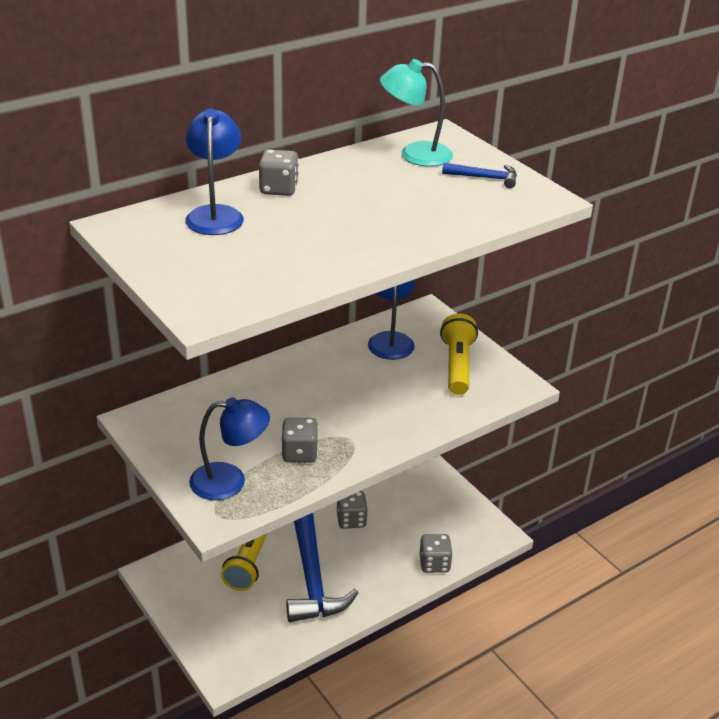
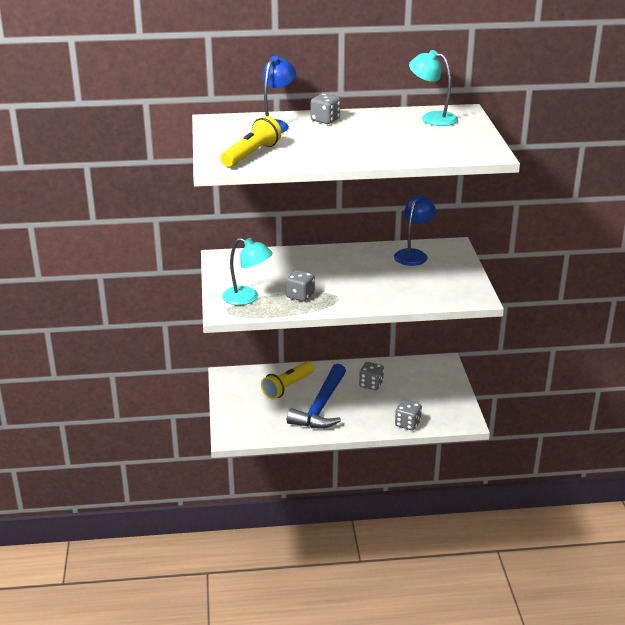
camera: 30 degrees right, 5 degrees down
blue lamp [189,397,270,500] -> turquoise lamp [222,238,272,305]
yellow flashlight [440,313,478,395] -> yellow flashlight moved to [221,116,282,167]
blue hammer [442,162,517,188] -> none

